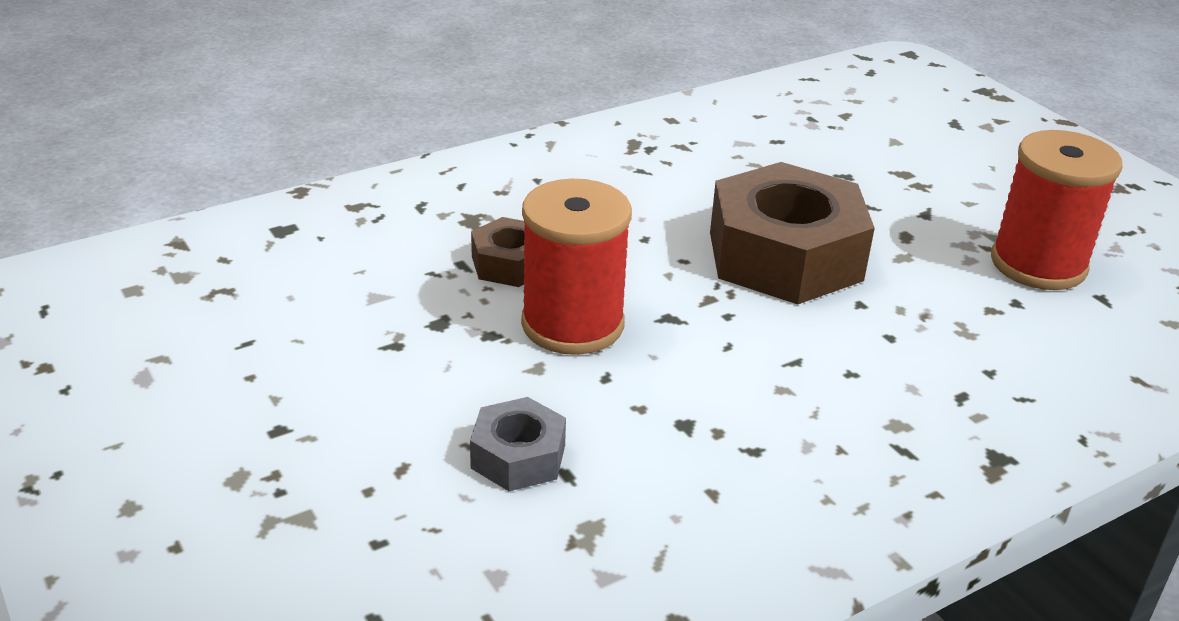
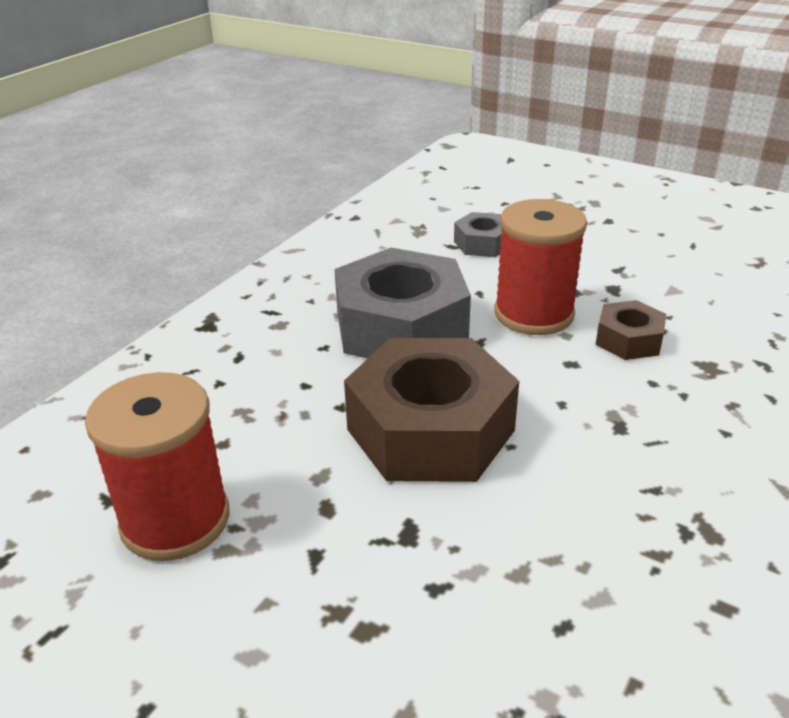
camera: 155 degrees right, 0 degrees up
none -> grey nut [334,248,471,359]

